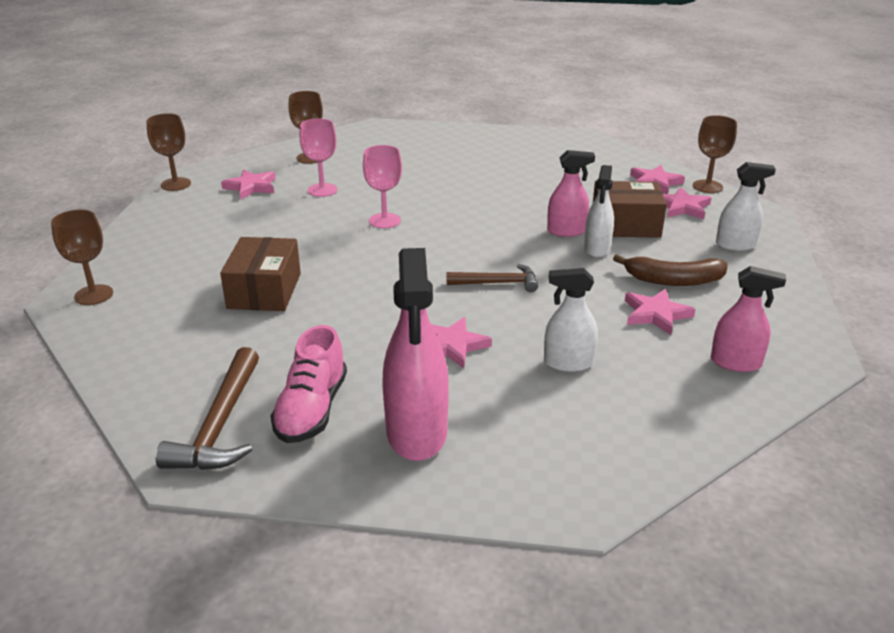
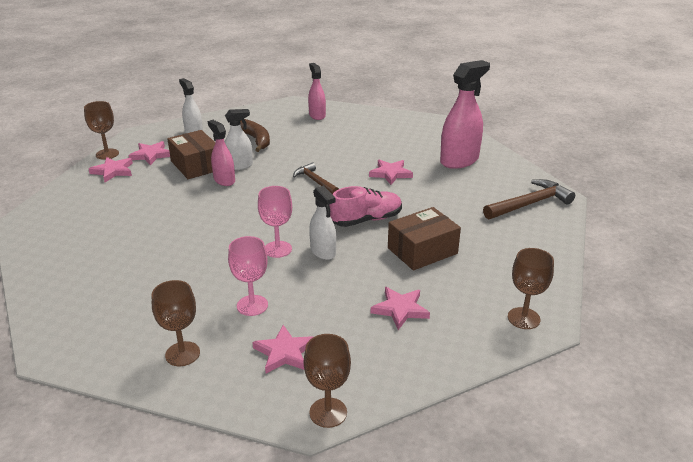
camera: 125 degrees left, 0 degrees up
pink shoe [270,325,347,443] -> pink shoe moved to [329,186,402,227]
white spray bottle [544,268,598,372] -> white spray bottle moved to [309,186,336,260]
pink star [625,289,696,335] -> pink star moved to [371,287,430,330]

